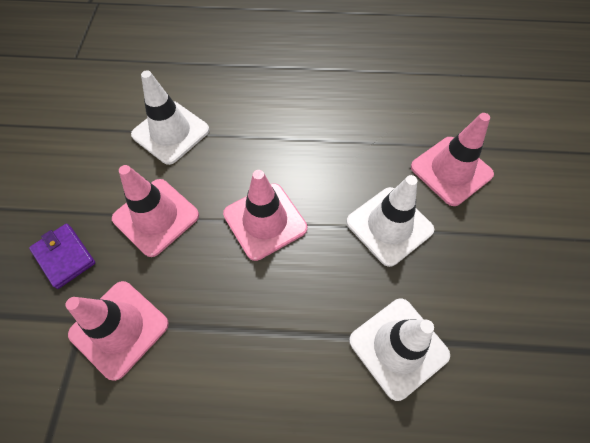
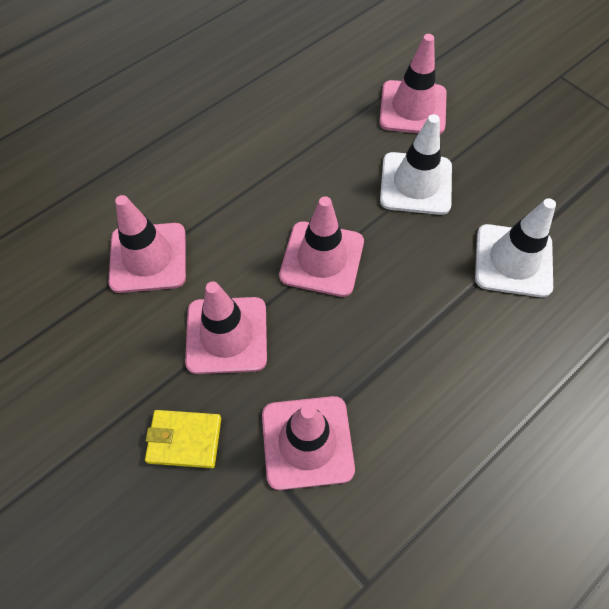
camera: 45 degrees left, 0 degrees up
purple wallet [29,224,95,289] -> yellow wallet [145,410,221,468]
white traffic cone [131,70,210,165] -> pink traffic cone [109,195,186,293]

